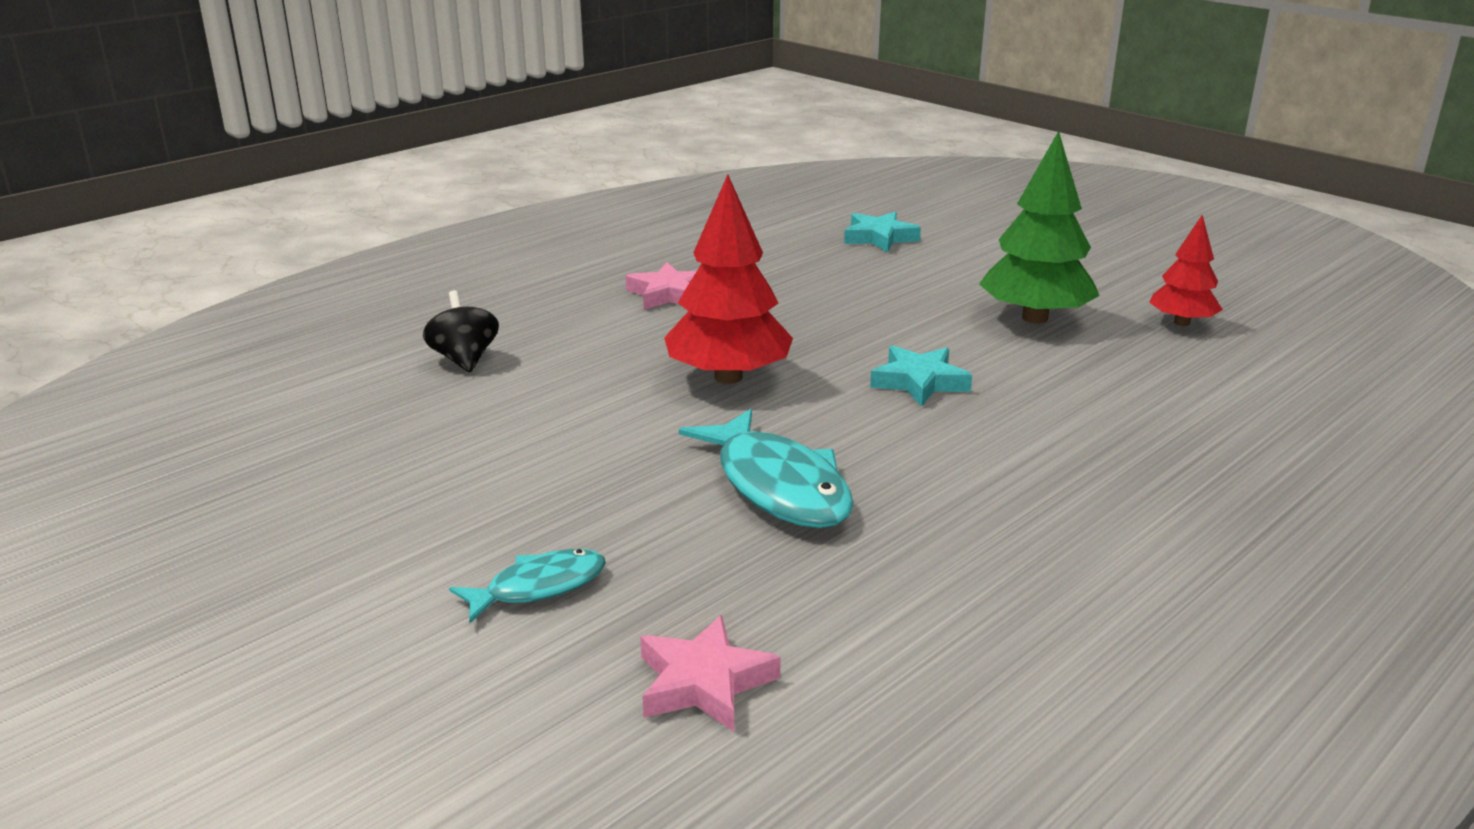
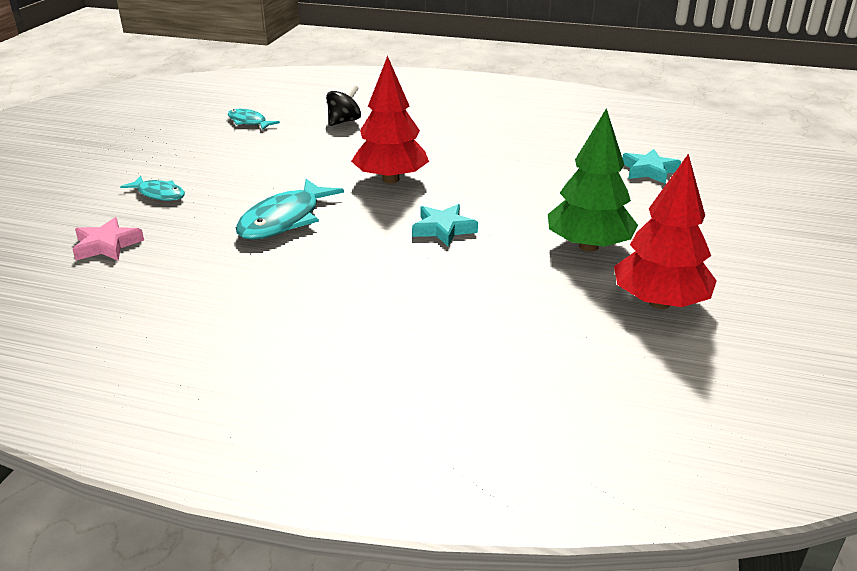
camera: 60 degrees right, 5 degrees up
pink star [625,262,697,310] -> none
red tree [1149,215,1223,326] -> red tree [614,154,717,309], size x1.68
none -> turquoise fish [228,109,280,130]

